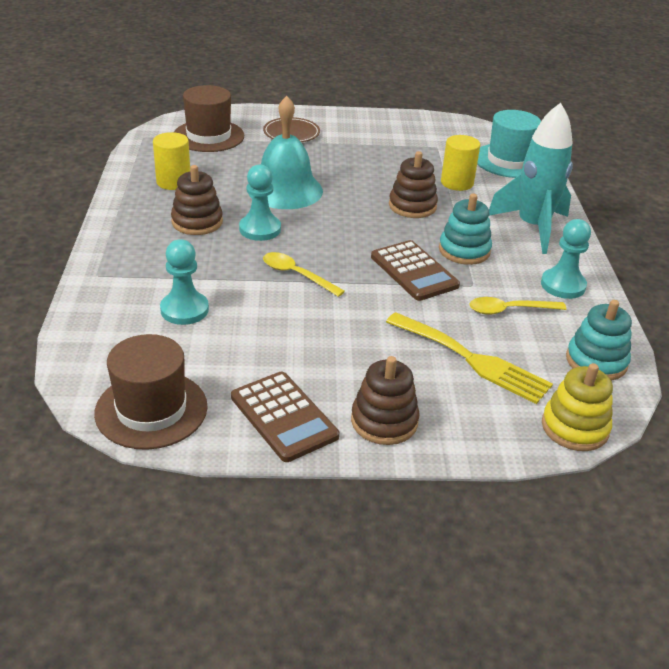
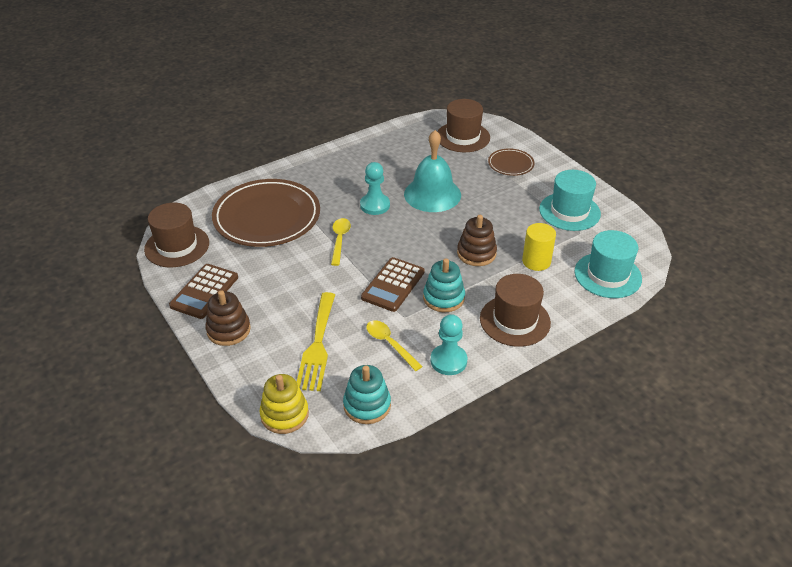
camera: 60 degrees right, 5 degrees up
yellow cylinder [153,132,190,190] -> none
turquoise pawn [160,239,209,325] -> brown plate [212,179,320,247]
brown stacking toy [171,165,223,235] -> none
turquoise rocket [489,103,573,254] -> brown hat [480,274,551,347]
none -> turquoise hat [539,170,601,231]

